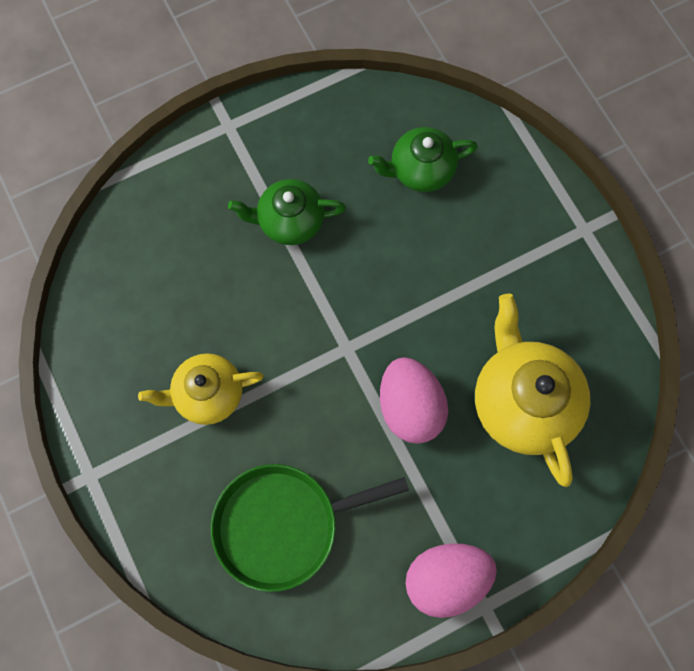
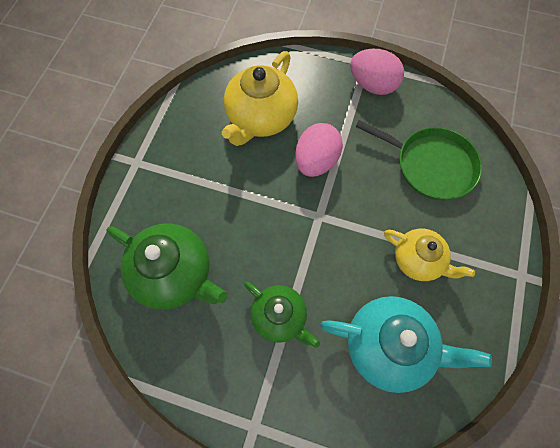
camera: 135 degrees left, 5 degrees down
green teapot [368,127,478,192] -> green teapot [107,223,228,310], size x1.56
none -> turquoise teapot [320,296,492,393]

